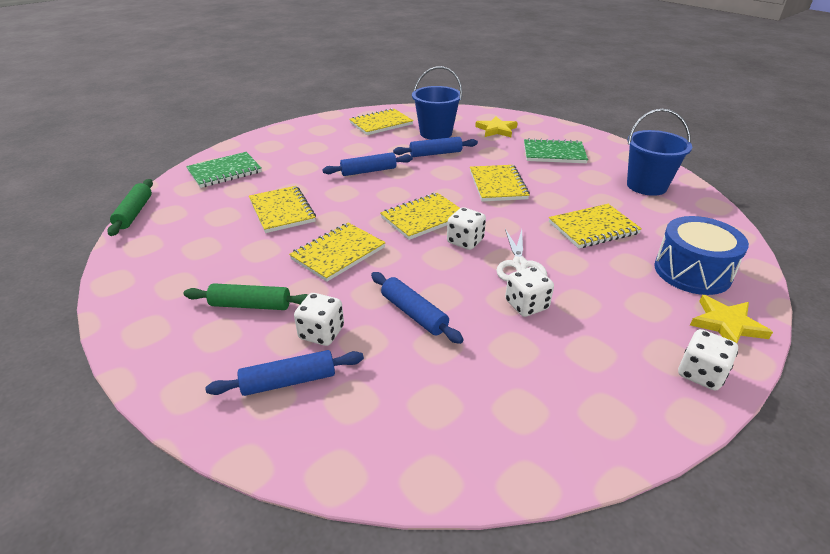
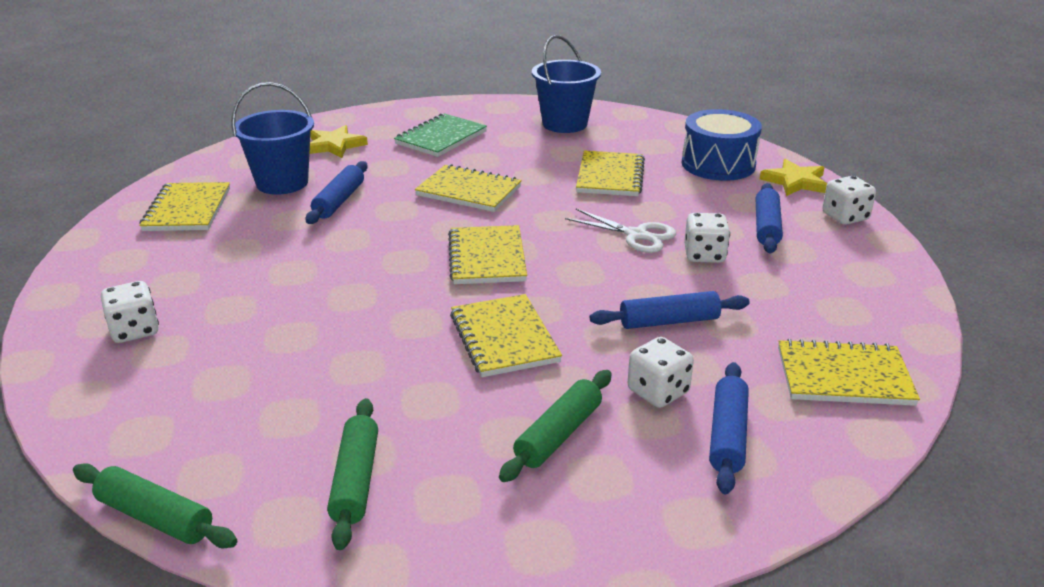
camera: 60 degrees left, 5 degrees down
green notebook [186,152,262,188] -> none
yellow notebook [249,186,316,233] -> yellow notebook moved to [778,339,920,406]
blue rolling pin [322,152,413,176] -> blue rolling pin moved to [756,183,783,253]
white dice [447,207,486,250] -> white dice moved to [101,281,159,343]
none -> green rolling pin [327,398,378,550]

